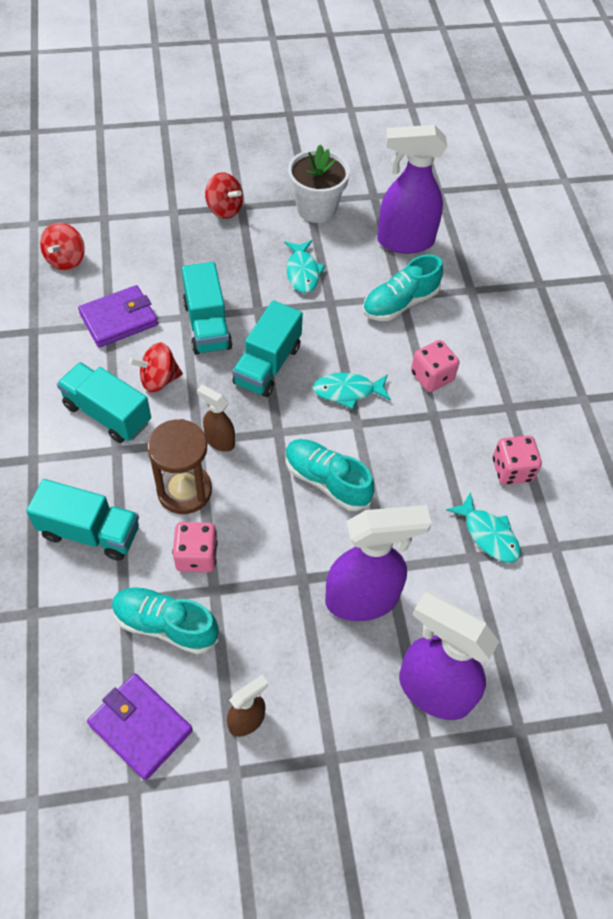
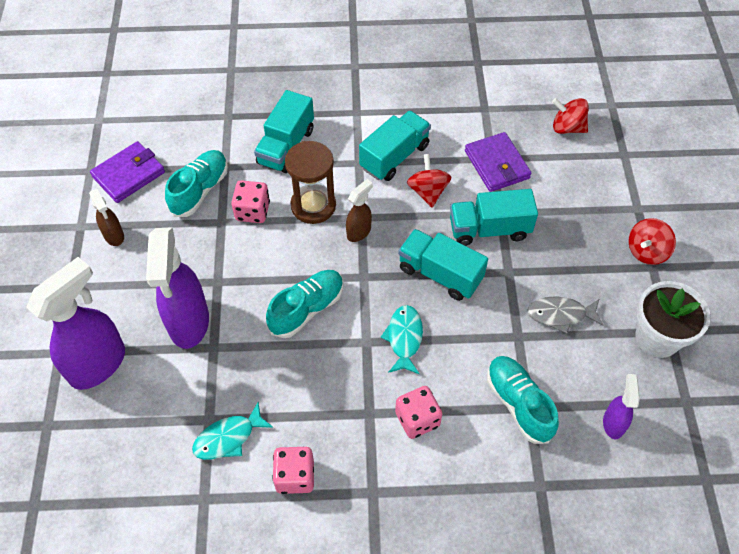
camera: 100 degrees right, 0 degrees up
turquoise fish [284,240,325,293] -> grey fish [527,296,603,334]
purple spray bottle [377,125,447,254] -> purple spray bottle [603,374,640,439], size x0.50

